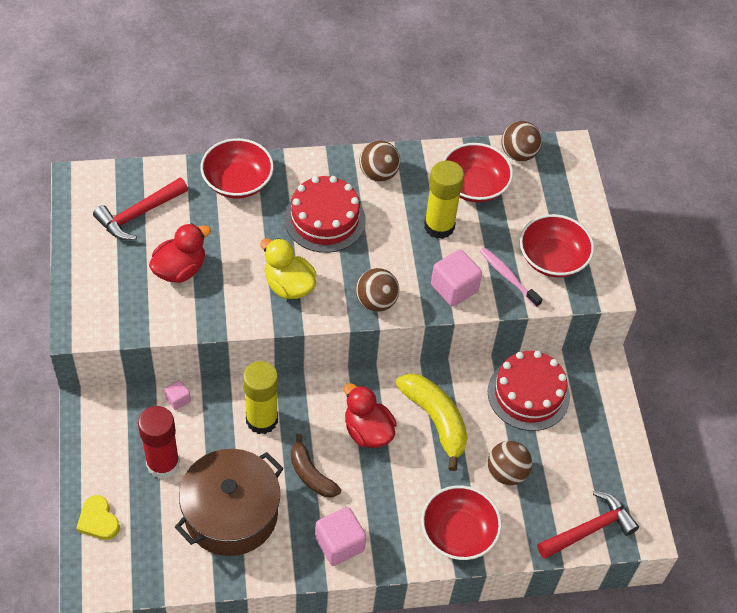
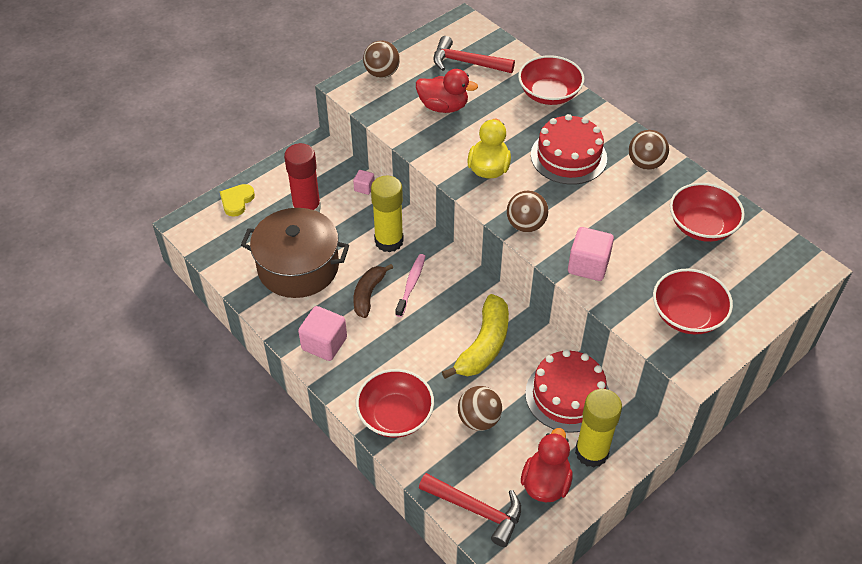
camera: 60 degrees right, 5 degrees down
red duck [344,383,397,448] -> red duck moved to [521,428,573,502]
yellow glue stick [424,160,464,239] -> yellow glue stick moved to [575,389,622,468]
pink toothbrush [480,247,542,308] -> pink toothbrush moved to [395,254,426,317]
brown ball [501,121,542,161] -> brown ball moved to [363,41,400,78]

